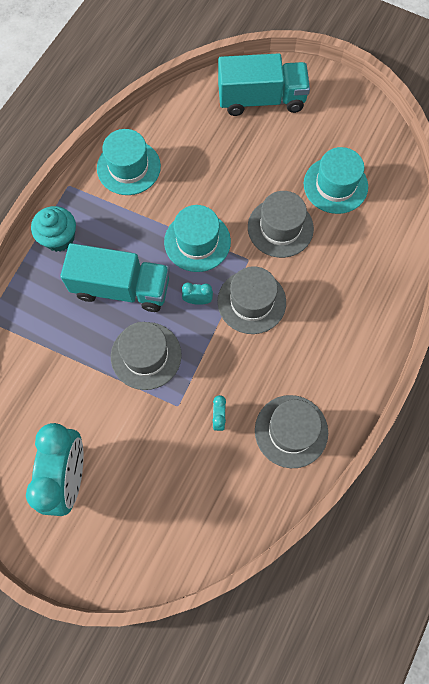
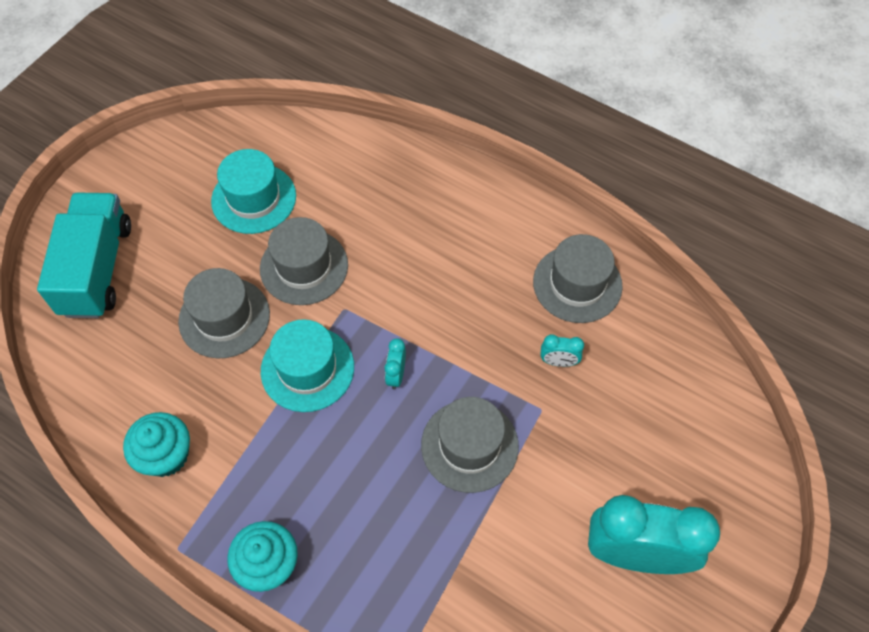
camera: 85 degrees left, 10 degrees down
turquoise truck [60,243,170,312] -> none
turquoise hat [97,129,161,195] -> turquoise cupcake [123,412,190,477]
grey hat [218,266,286,334] -> grey hat moved to [178,268,270,358]

